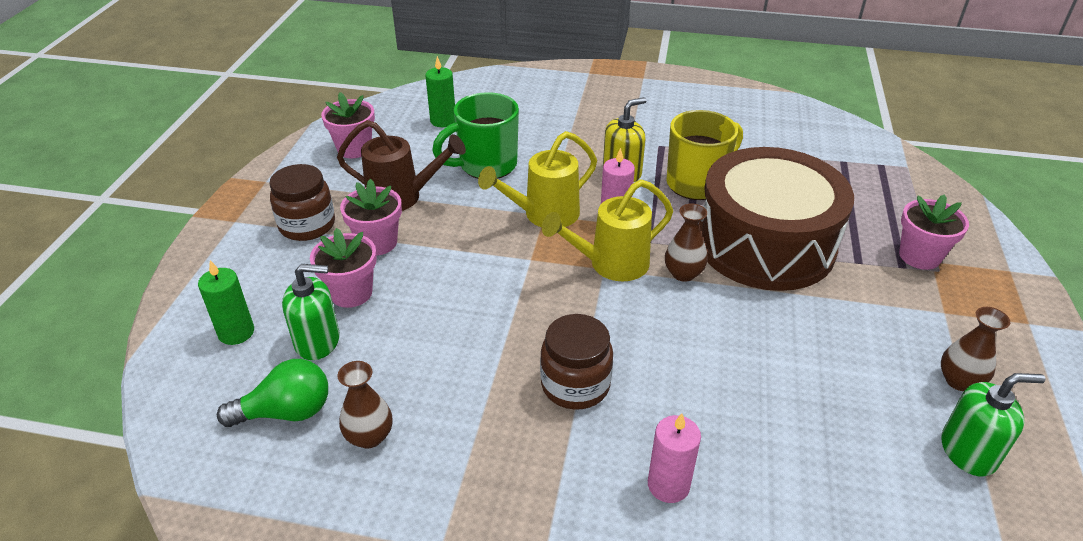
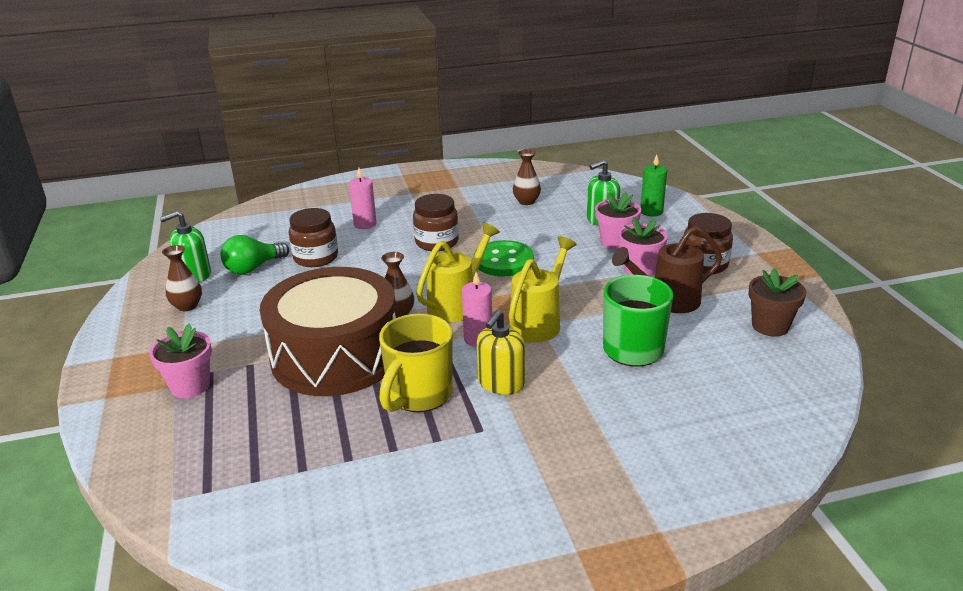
camera: 155 degrees right, 10 degrees down
green light bulb [217,359,328,427] -> green light bulb moved to [220,235,289,274]
pink flower pot [321,92,375,158] -> brown flower pot [748,268,806,337]
green candle [425,56,455,127] -> none
none -> brown jar [289,208,338,267]
none -> green button [474,240,534,276]

